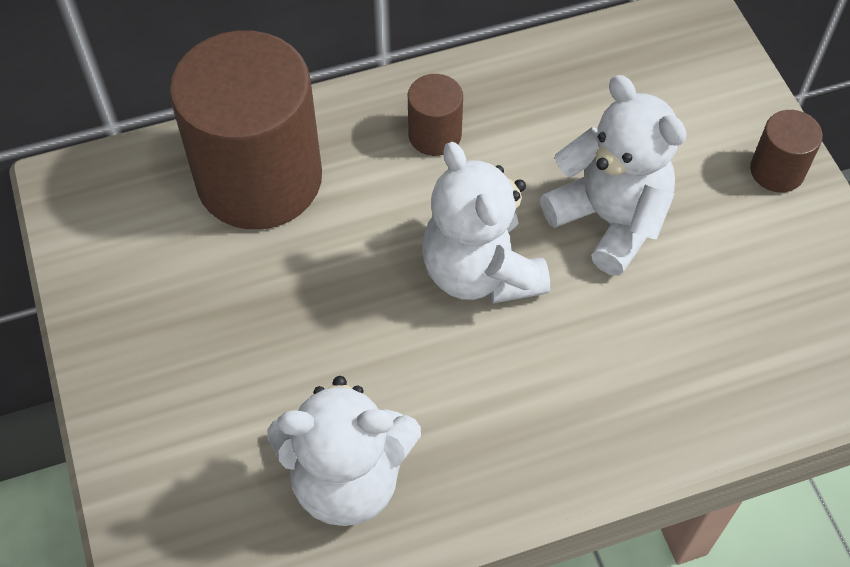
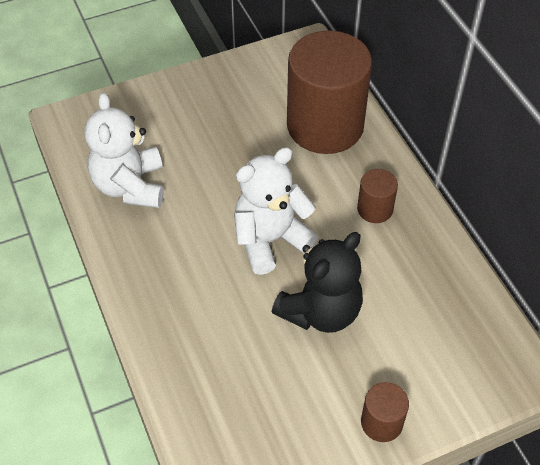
camera: 85 degrees right, 5 degrees down
white teddy bear [540,75,687,276] -> black teddy bear [272,232,363,333]

